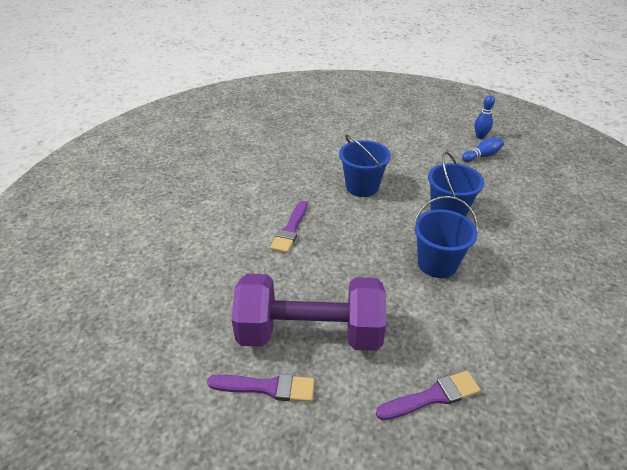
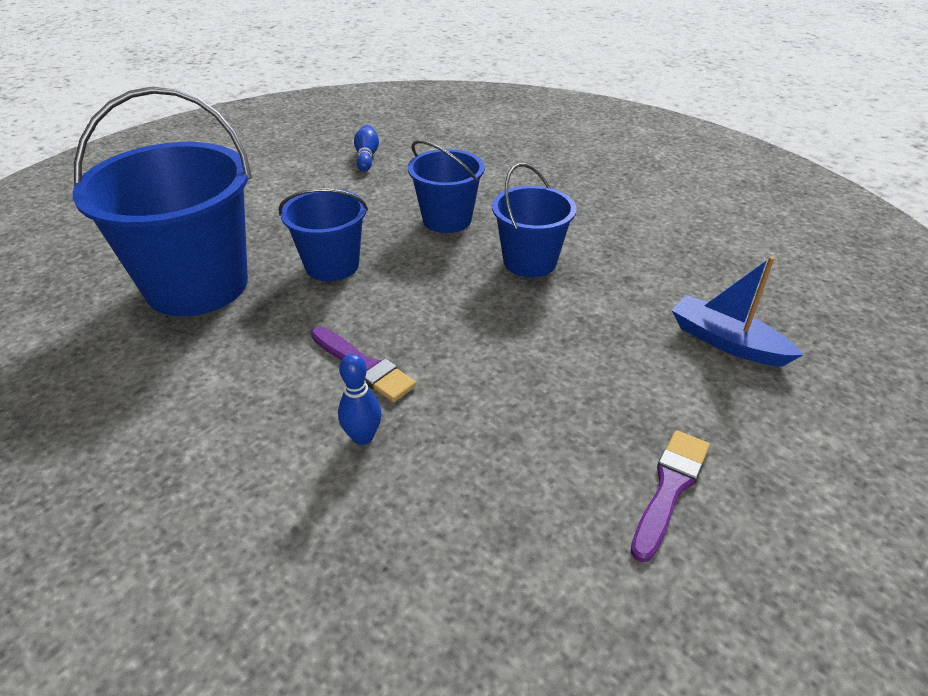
camera: 65 degrees left, 0 degrees up
purple dumbbell [232,274,386,351] -> none
purple brush [376,371,481,420] -> blue boat [671,257,803,367]
blue bowling pin [475,95,495,139] -> blue bowling pin moved to [338,354,381,445]
none -> blue bucket [73,86,252,317]

